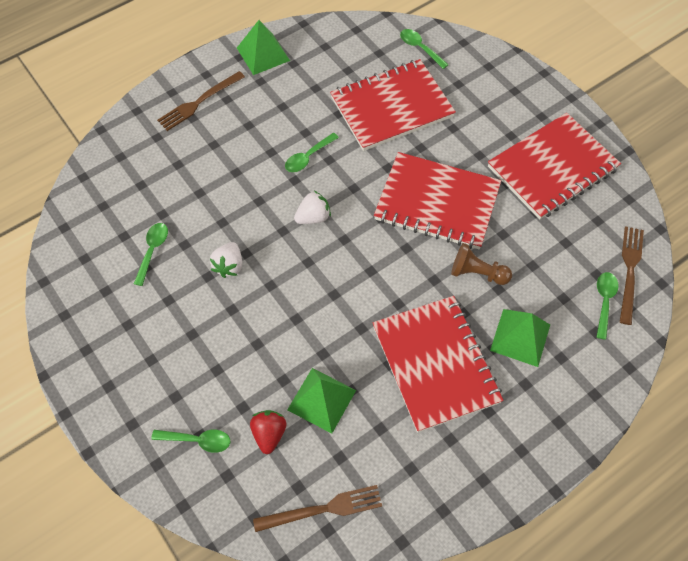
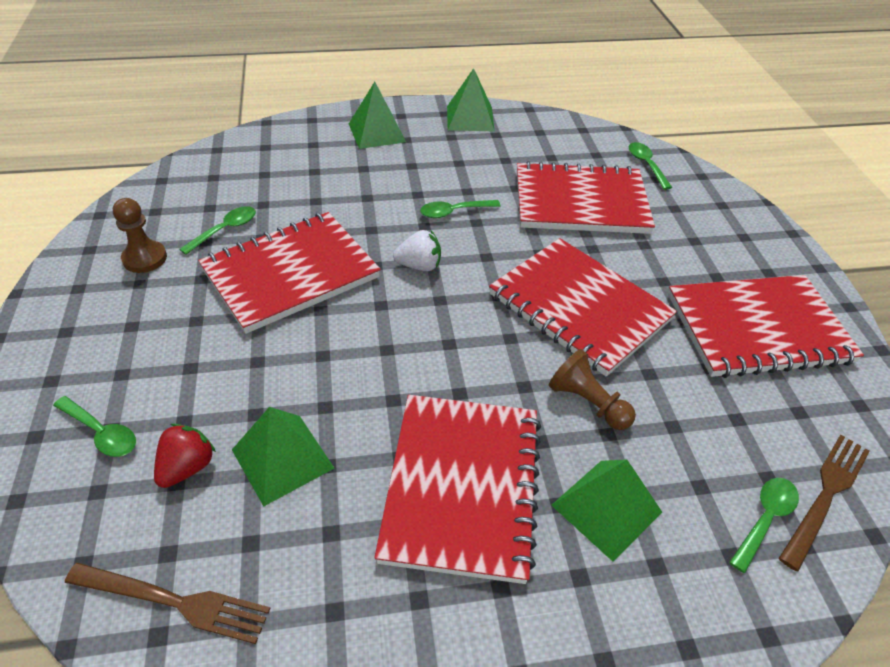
camera: 25 degrees right, 15 degrees down
brown fork [157,71,245,131] -> green pyramid [349,82,406,149]
white strawberry [210,242,242,278] -> red notebook [198,212,381,334]
none -> brown pawn [113,198,167,273]

